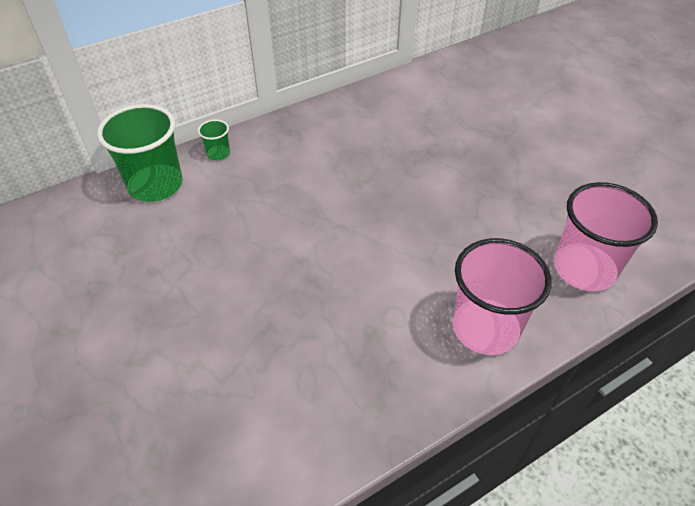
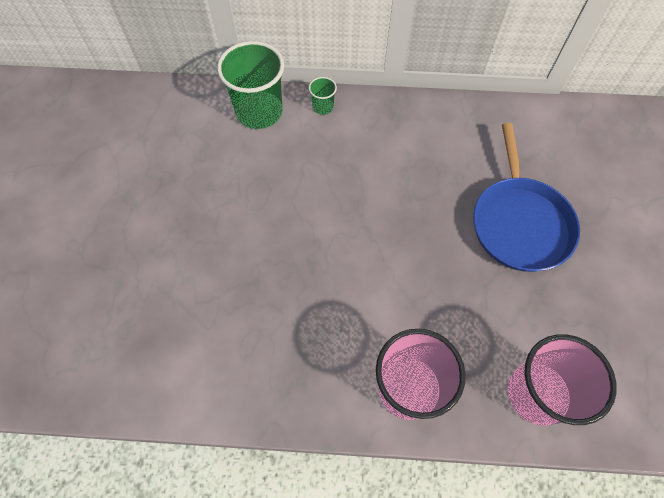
camera: 35 degrees right, 15 degrees up
none -> blue pan [473,123,580,272]

